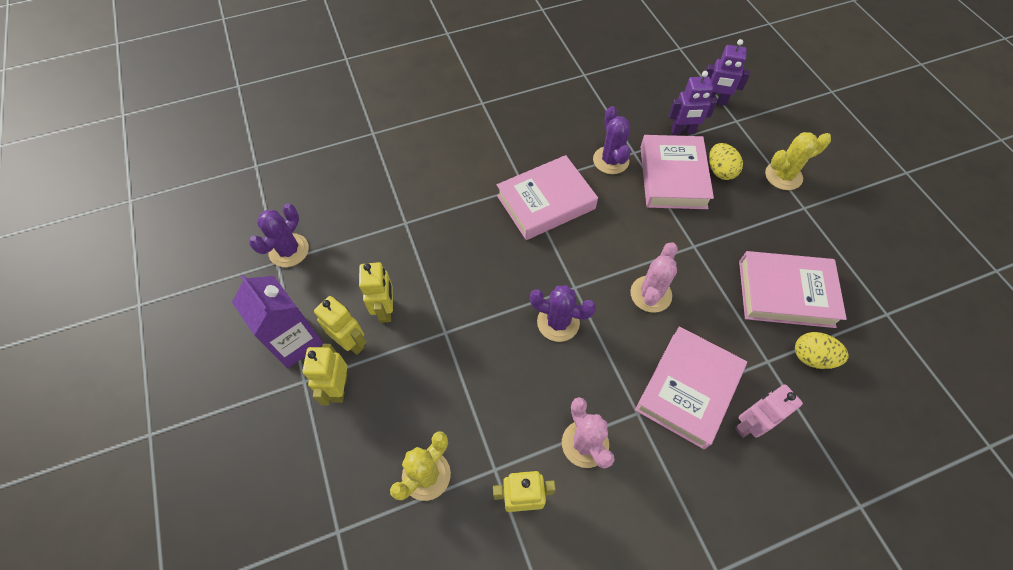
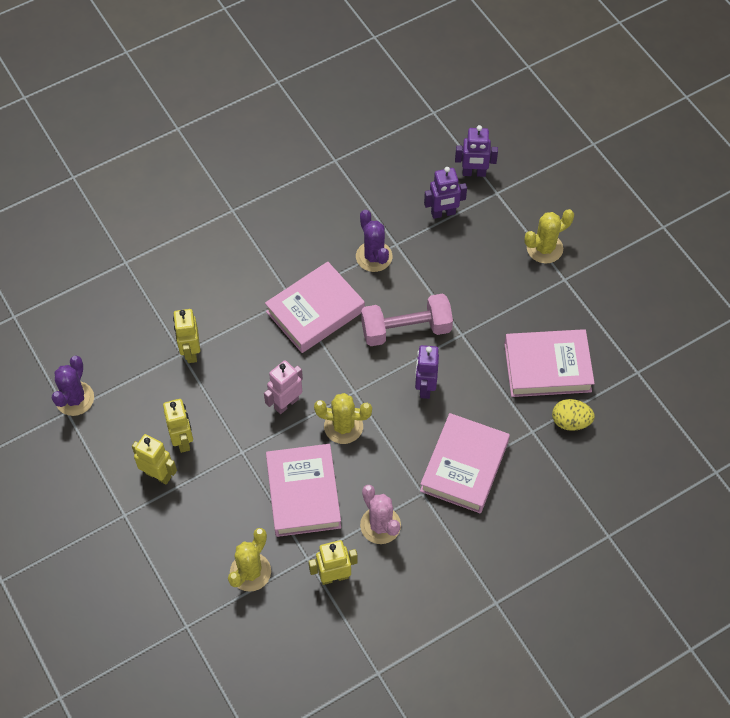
camera: 10 degrees left, 0 degrees up
purple carton [232,274,323,368] -> none
yellow robot [302,344,348,405] -> yellow robot moved to [173,309,200,363]
purple cactus [530,285,596,342] -> yellow cactus [314,393,372,444]
pink cactus [630,242,678,313] -> purple robot [415,345,439,399]
pink book [640,135,714,209] -> pink book moved to [266,444,341,537]
yellow egg [709,143,743,180] -> none
pink robot [735,384,803,438] -> pink robot moved to [264,360,303,414]
none -> pink dumbbell [361,294,453,346]

